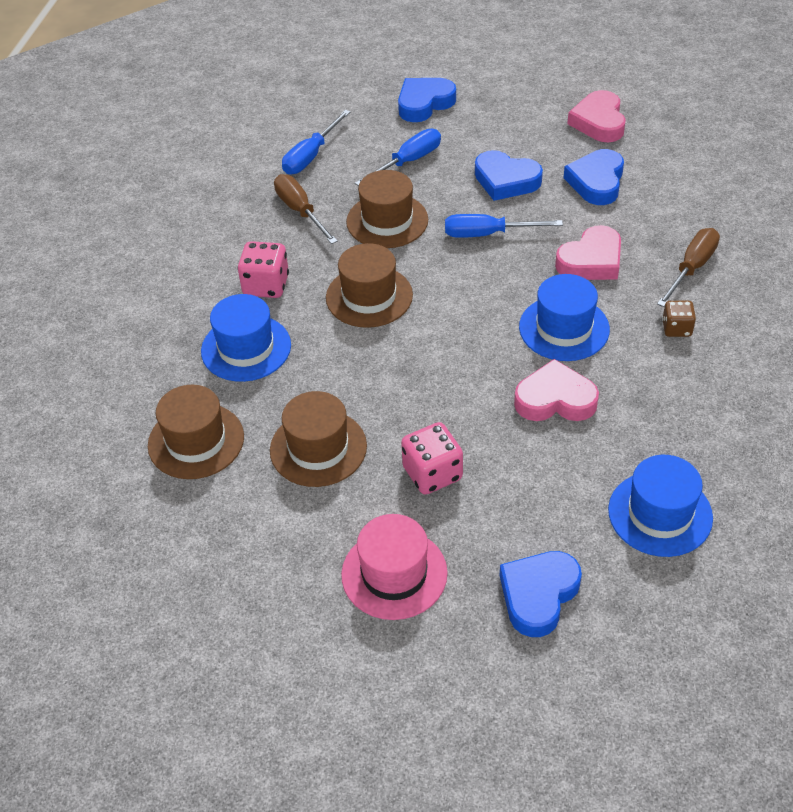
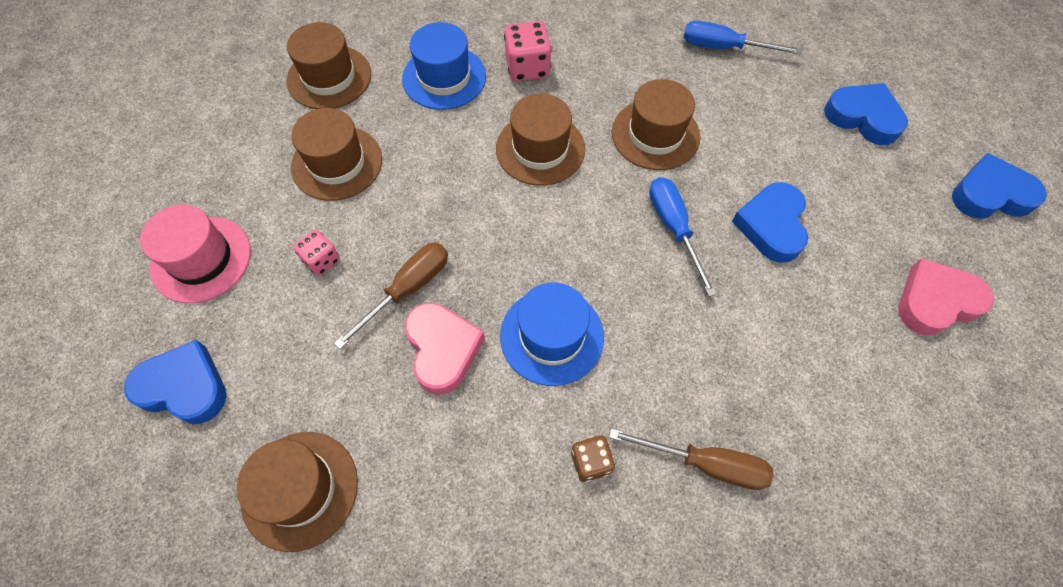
camera: 70 degrees right, 15 degrees up
brown screwdriver [274,174,338,244] -> brown screwdriver moved to [334,242,448,349]
blue screwdriver [355,129,441,186] -> none
pink dice [401,422,463,495] -> pink dice [294,230,340,276], size x0.63
pink heart [555,225,621,280] -> none
blue heart [564,149,624,205] -> blue heart moved to [952,153,1047,219]
blue hat [608,455,713,557] -> brown hat [237,432,358,552]

